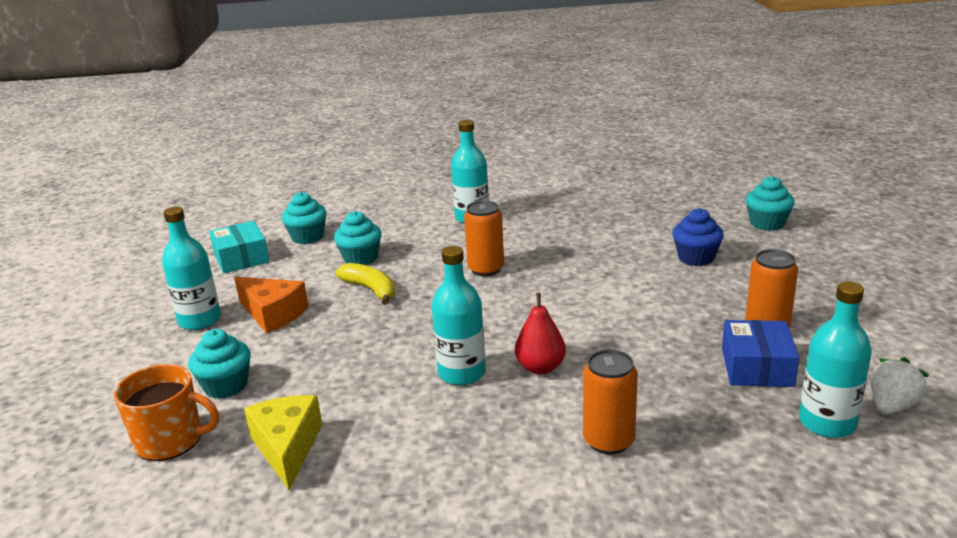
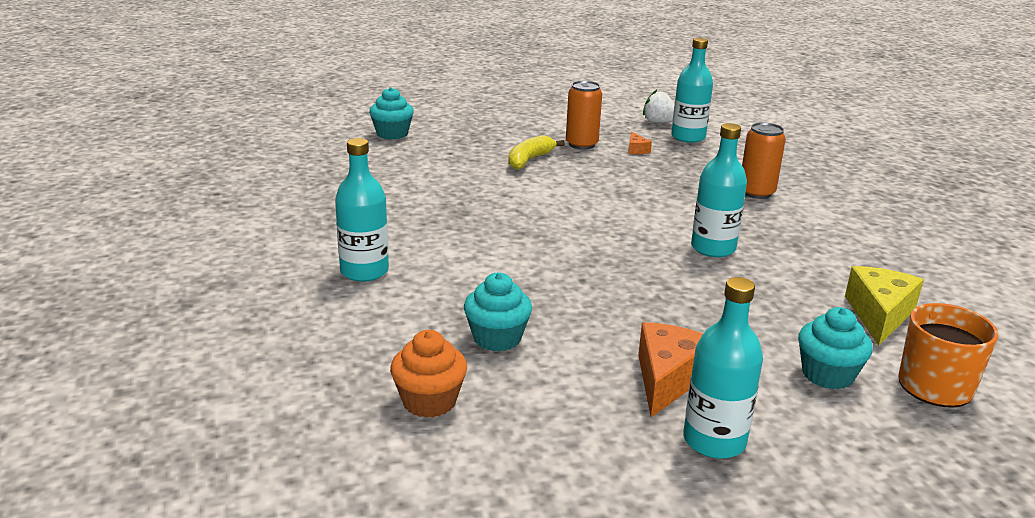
camera: 105 degrees left, 0 degrees up
turquoise box [209,221,270,273] -> none
yellow cheese [244,395,322,490] -> yellow cheese turned 135 degrees clockwise [845,266,924,345]
turquoise cupcake [281,192,327,244] -> orange cupcake [390,330,467,418]
yellow banana [335,263,395,305] -> yellow banana moved to [508,135,565,170]
orange can [464,200,504,276] -> none
red pear [515,293,566,374] -> none
blue cupcake [672,208,724,266] -> none
blue box [722,320,799,387] -> orange cheese [628,132,652,154]

